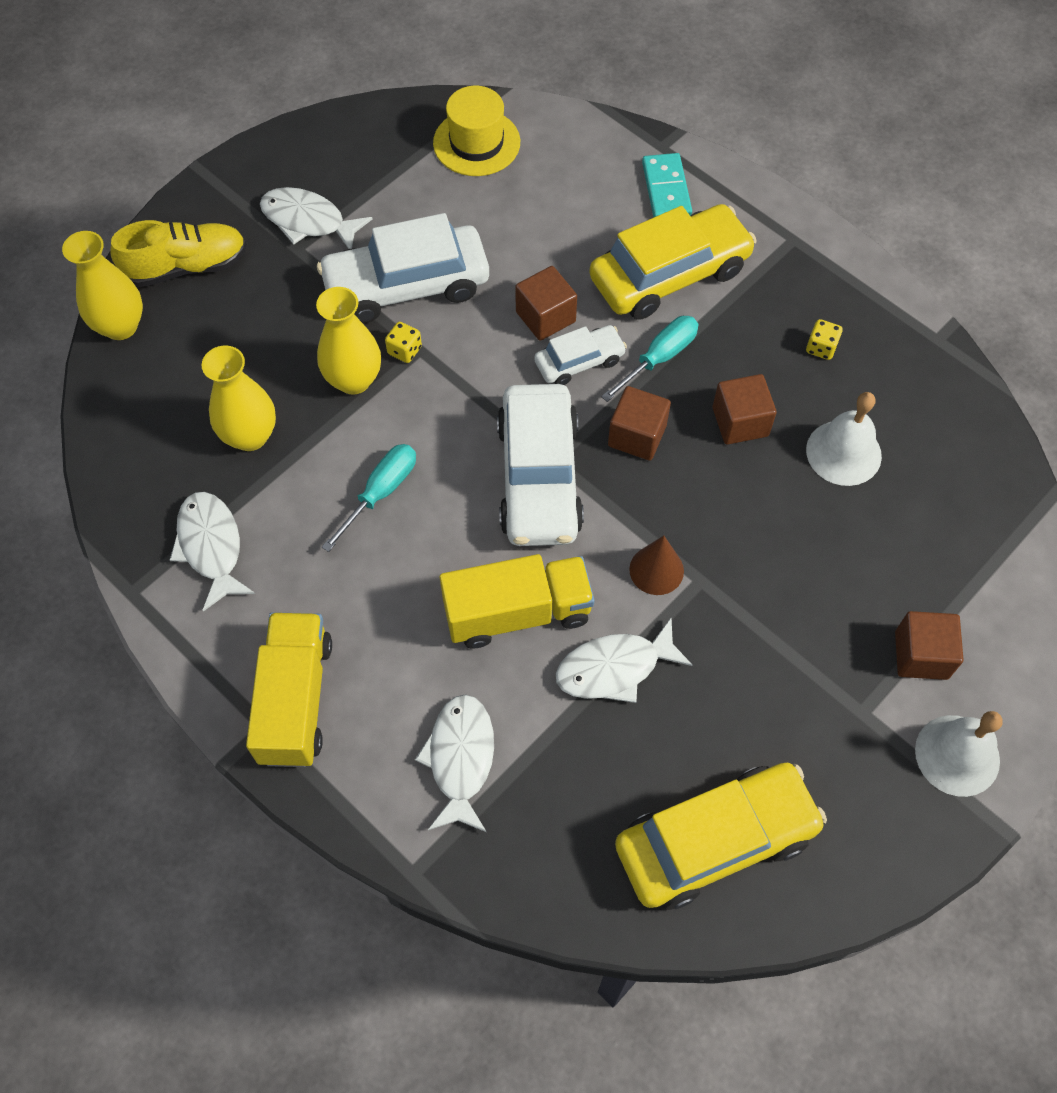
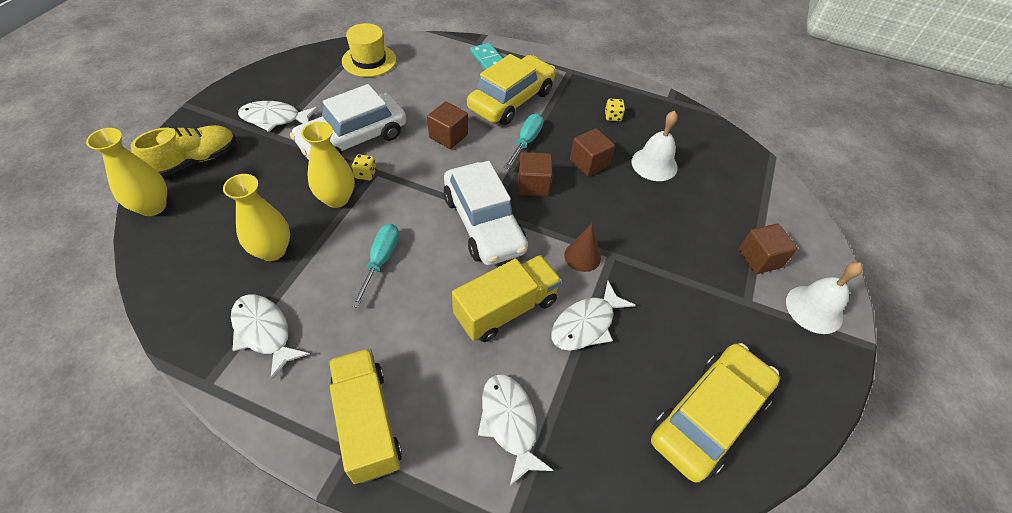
camera: 25 degrees left, 10 degrees down
white car [534,325,627,385] -> none

